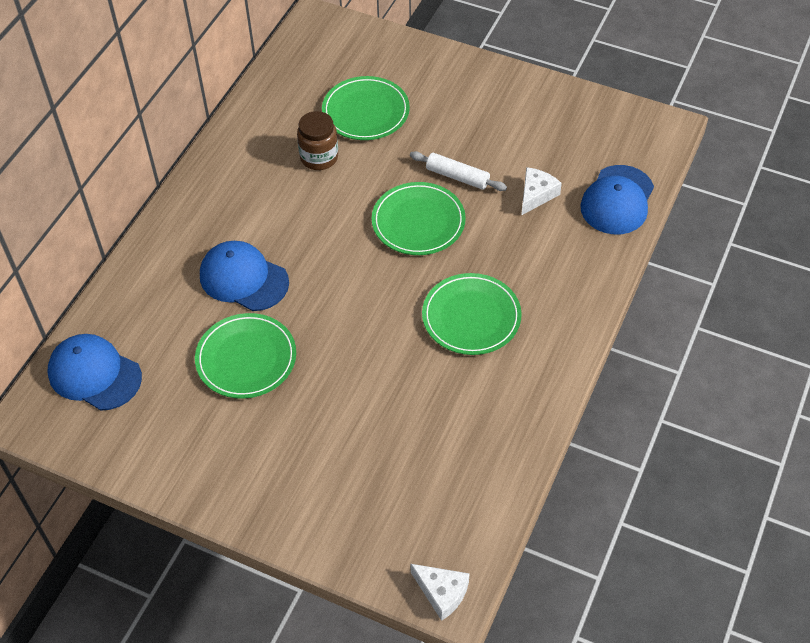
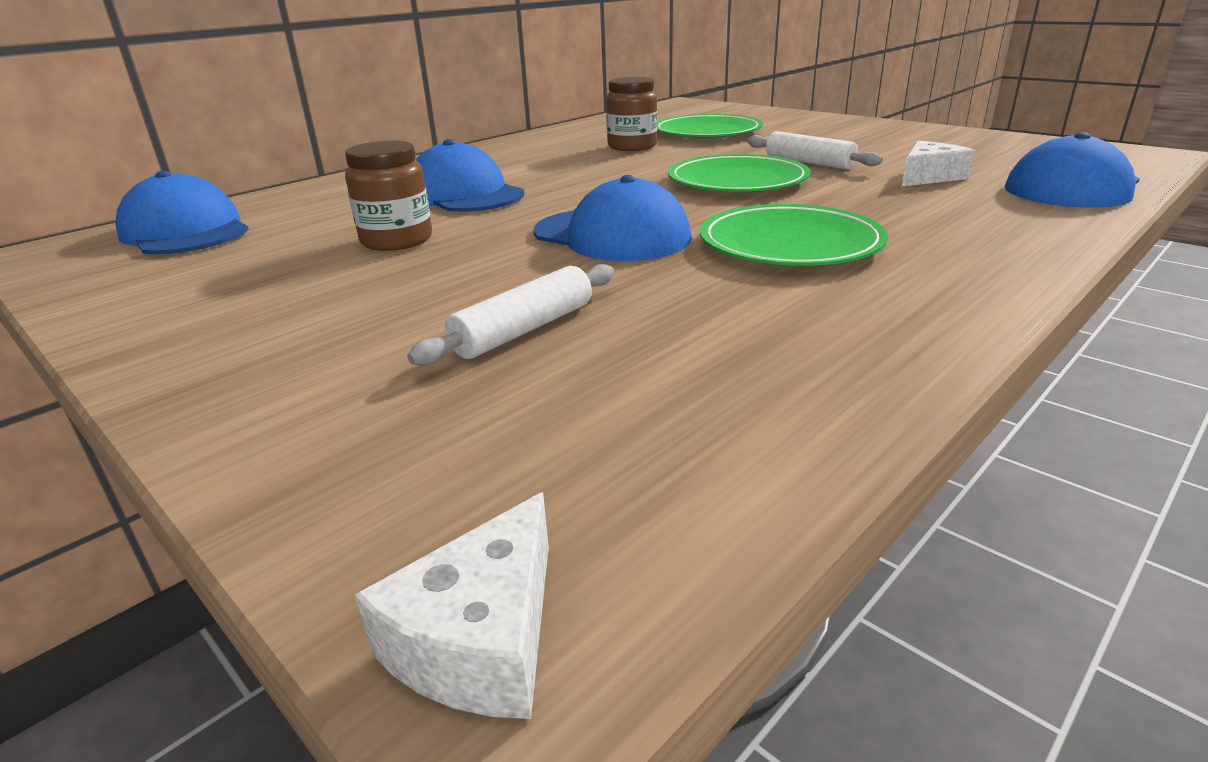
camera: 20 degrees right, 25 degrees down
green plate [195,313,296,399] -> brown jar [345,141,432,251]
white cheese [411,564,470,621] -> white cheese turned 60 degrees clockwise [355,492,549,719]
none -> white rolling pin [407,264,614,365]
none -> blue cap [534,175,692,261]

